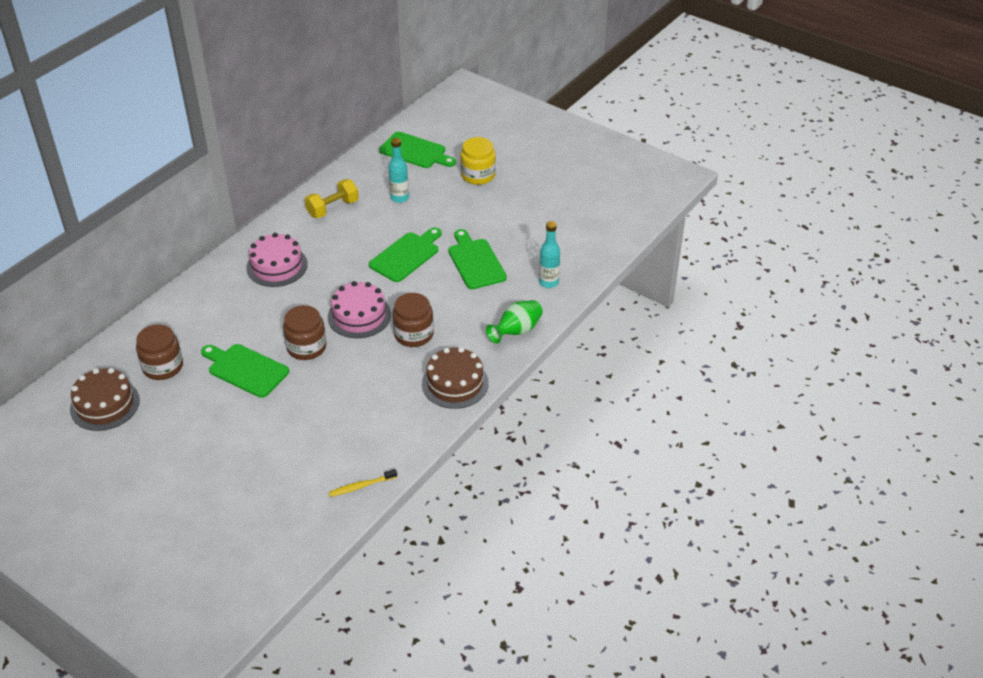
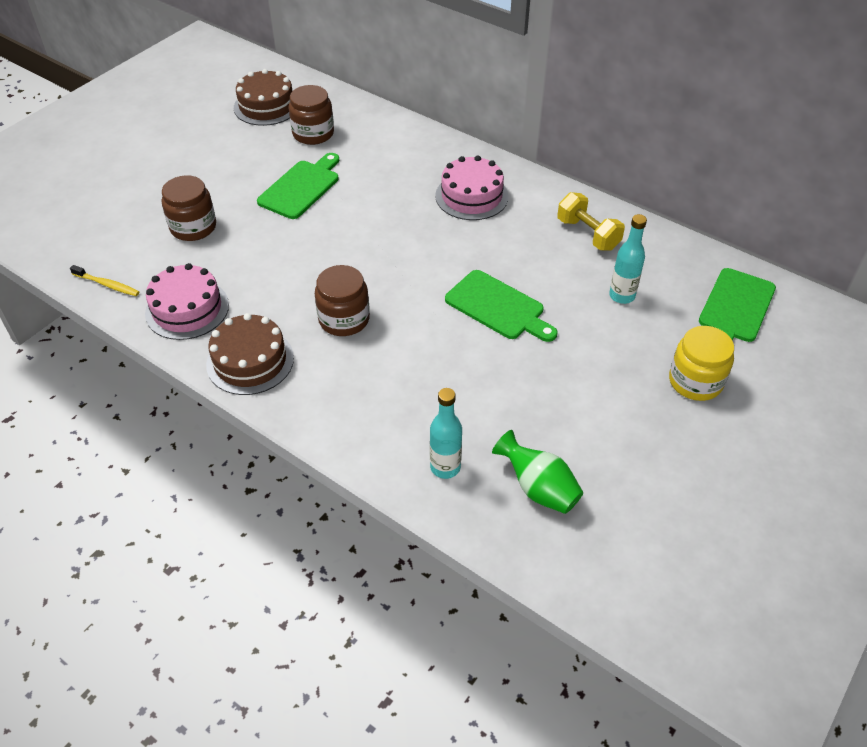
camera: 90 degrees right, 5 degrees up
brown jar [283,305,326,360] -> brown jar moved to [162,175,216,241]
pink cake [328,281,391,338] -> pink cake moved to [145,263,229,340]
yellow toothbrush [328,469,397,497] -> yellow toothbrush turned 135 degrees clockwise [70,265,139,296]
green cutting board [448,229,507,289] -> none
green vase [486,300,543,344] -> green vase moved to [492,430,584,514]

